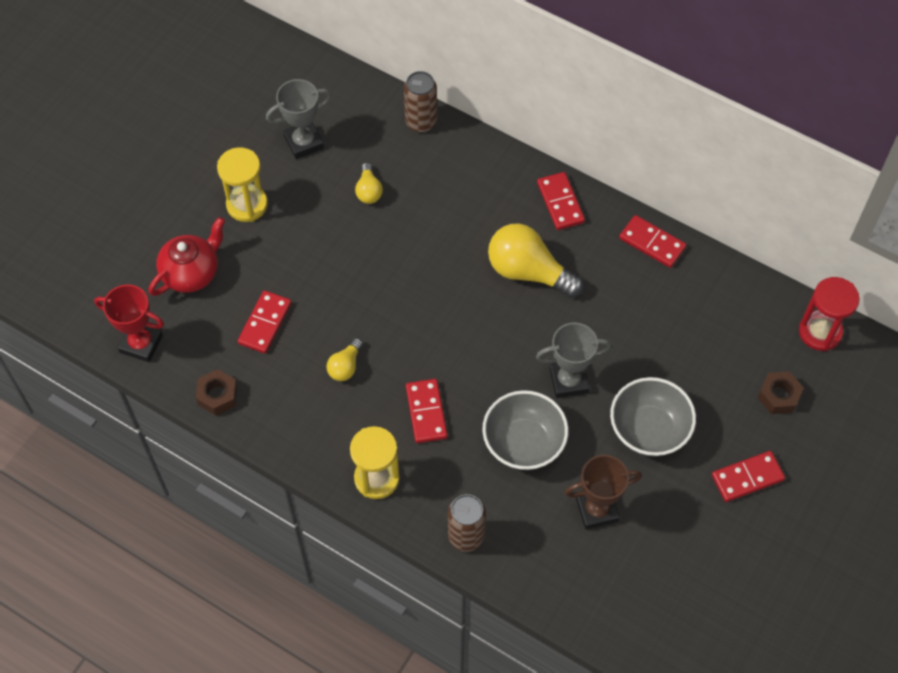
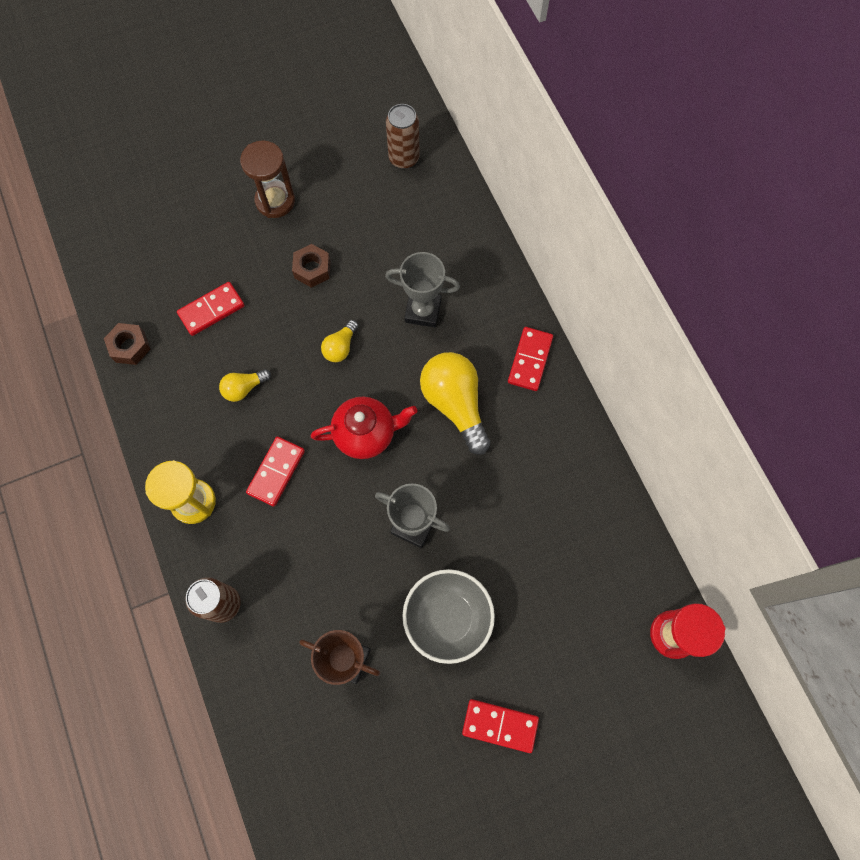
camera: 35 degrees right, 10 degrees up
red trophy [94,285,164,362] -> none
red teapot [148,217,225,296] -> red teapot moved to [311,396,417,459]
yellow hourglass [217,147,268,222] -> brown hourglass [240,140,295,218]
grey trophy [266,79,331,159] -> grey trophy moved to [385,252,460,328]
yellow light bulb [355,163,383,204] -> yellow light bulb moved to [321,320,358,362]
brown can [404,71,437,133] -> brown can moved to [386,104,420,169]
grey bowl [482,390,569,470] -> none
red domino [619,215,686,268] -> none
brown nut [757,371,804,414] -> brown nut moved to [292,244,331,288]

